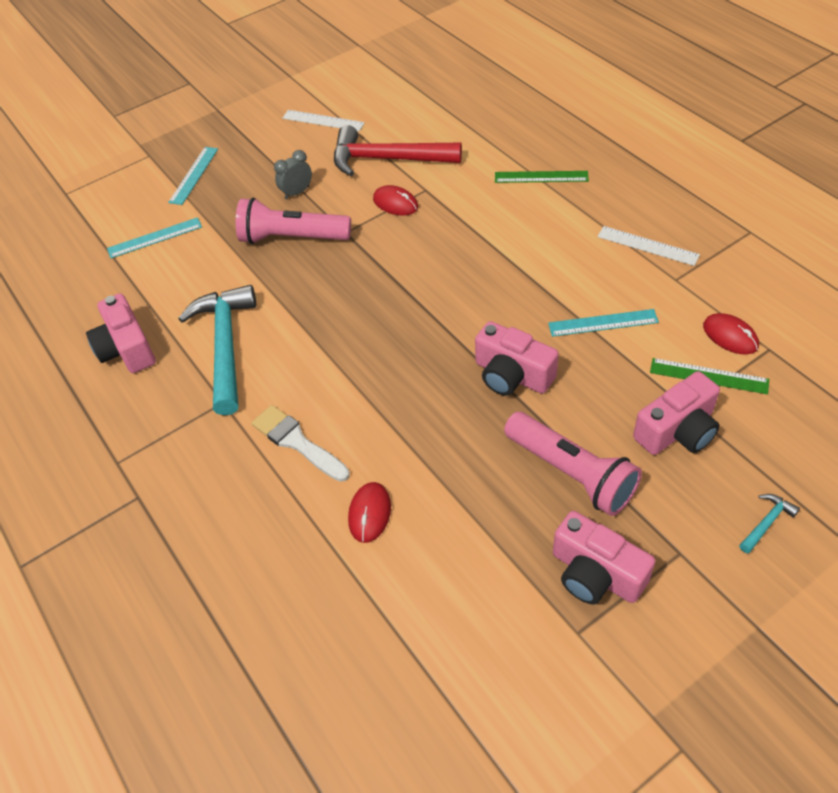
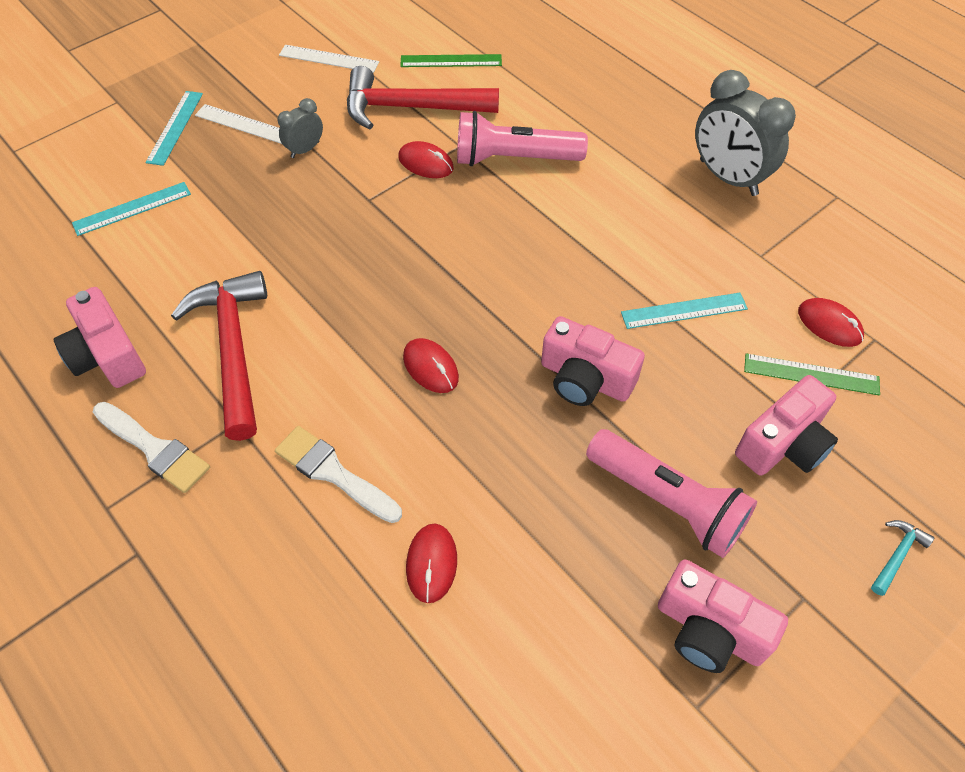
camera: 10 degrees left, 5 degrees up
turquoise hammer [178,285,256,415] -> red hammer [171,271,267,441]
pink flashlight [236,197,351,244] -> pink flashlight moved to [457,111,588,166]
green ruler [495,171,589,183] -> green ruler moved to [400,54,502,67]
white ruler [597,226,700,266] -> white ruler moved to [195,104,282,144]
none -> white brush [93,402,210,493]
none -> red mouse [403,338,459,393]
none -> grey clock [695,70,796,196]

